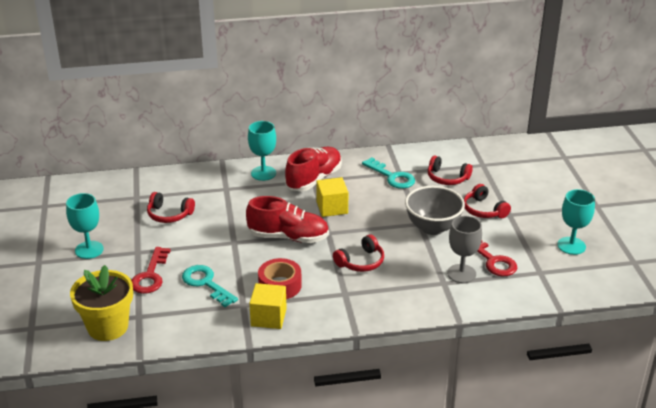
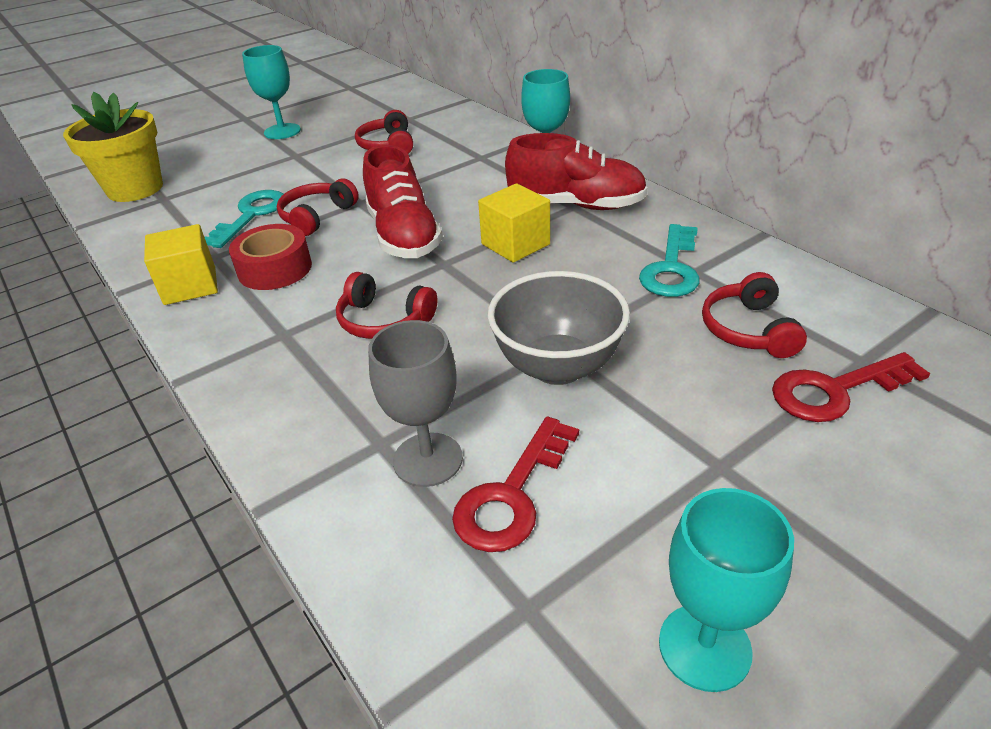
camera: 65 degrees right, 5 degrees up
red key [131,247,171,294] -> red key moved to [772,352,930,422]
red headphones [464,184,511,218] -> red headphones moved to [277,178,359,236]

